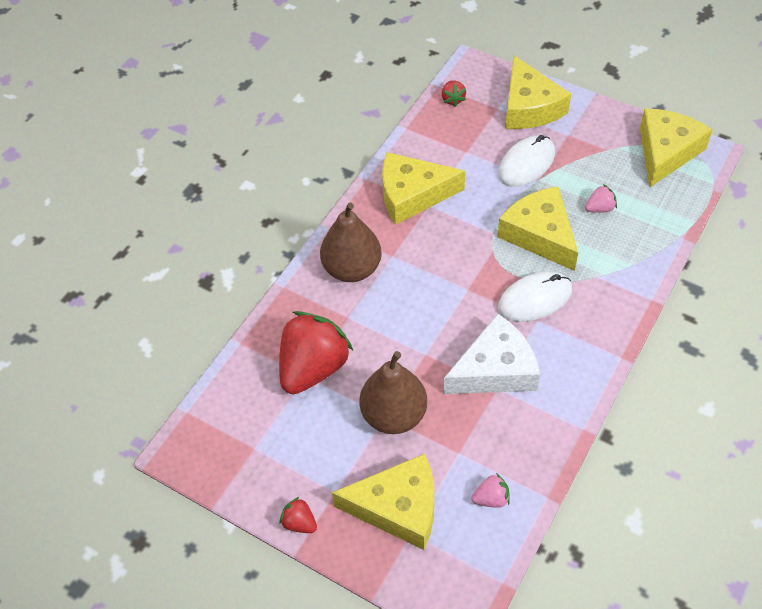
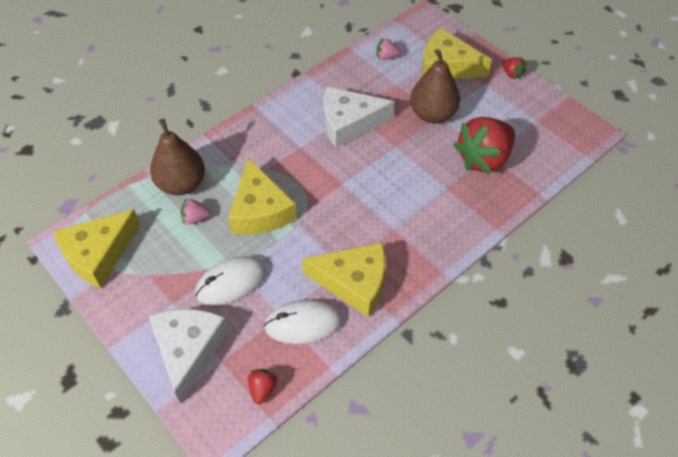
camera: 165 degrees left, 0 degrees up
brown pear [320,203,382,282] -> brown pear moved to [150,119,205,195]
white mouse [498,271,572,322] -> white mouse moved to [264,300,342,344]
yellow cheese [505,55,571,129] -> white cheese [149,309,229,404]

